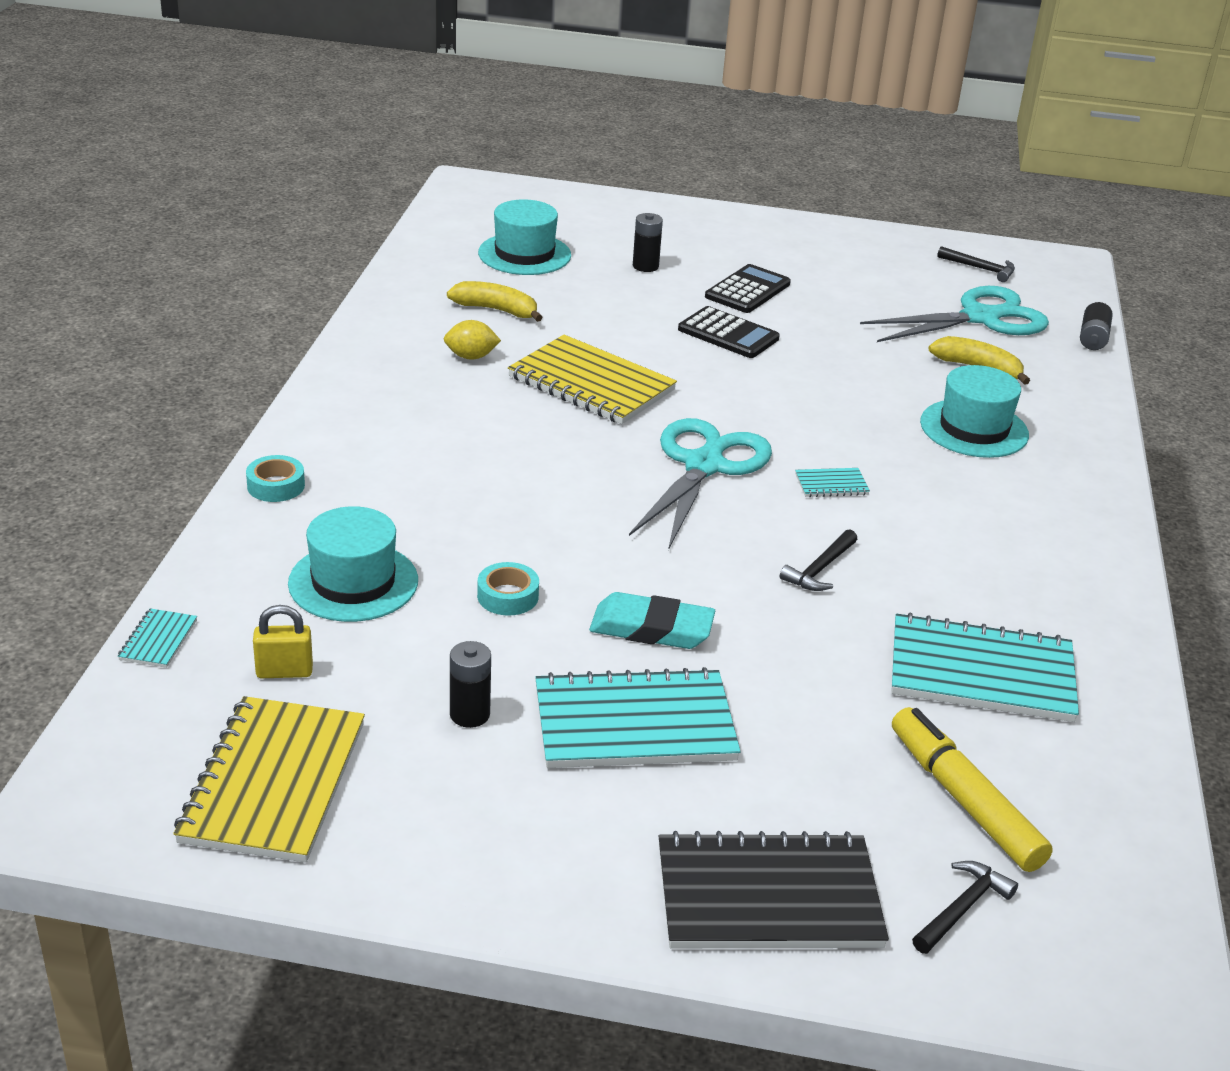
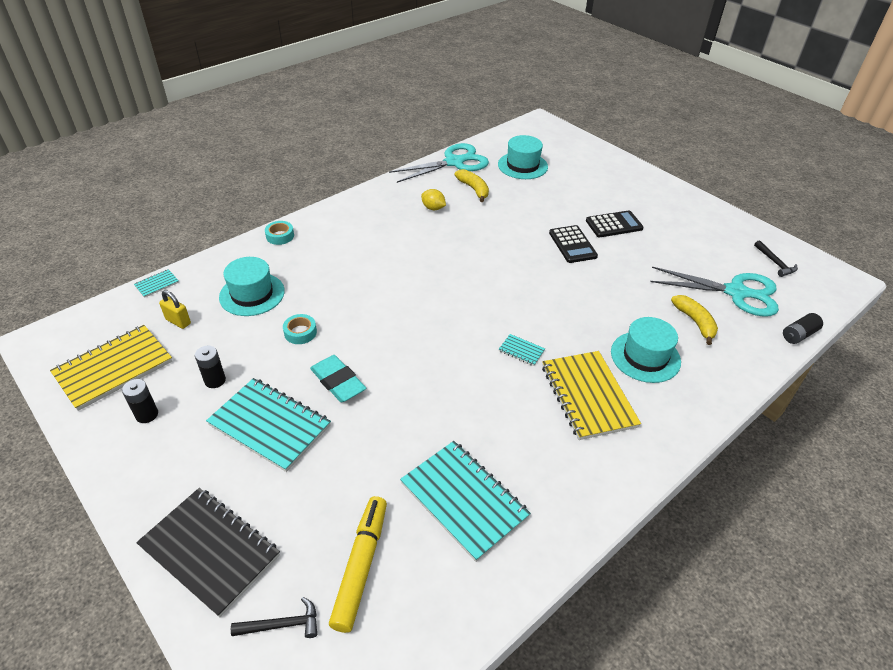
camera: 40 degrees right, 10 degrees up
yellow notebook [508,335,677,424] -> yellow notebook moved to [542,351,641,440]
turquoise scissors [629,418,772,550] -> turquoise scissors moved to [389,143,489,183]
black battery [633,213,663,272] -> black battery moved to [122,379,158,423]
black hammer [779,529,857,591] -> none

